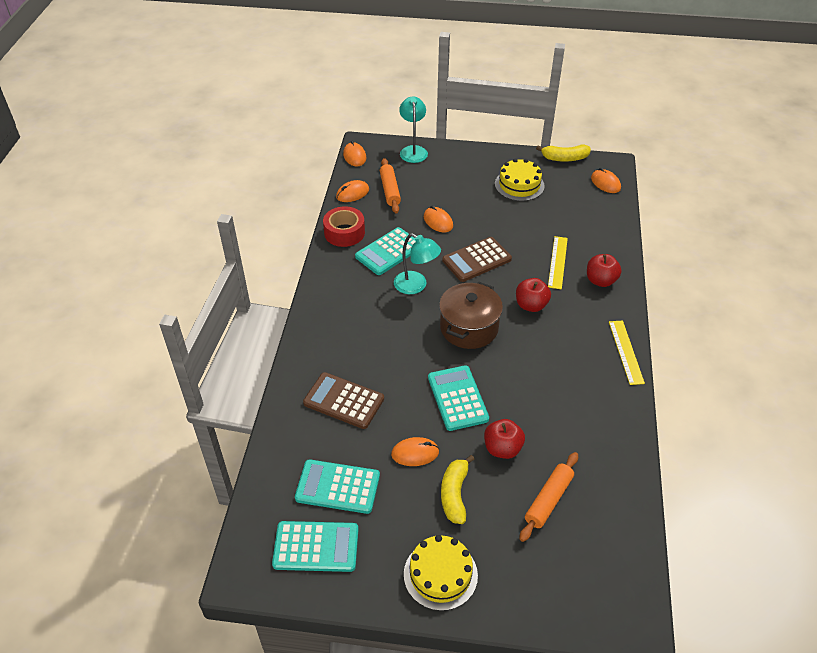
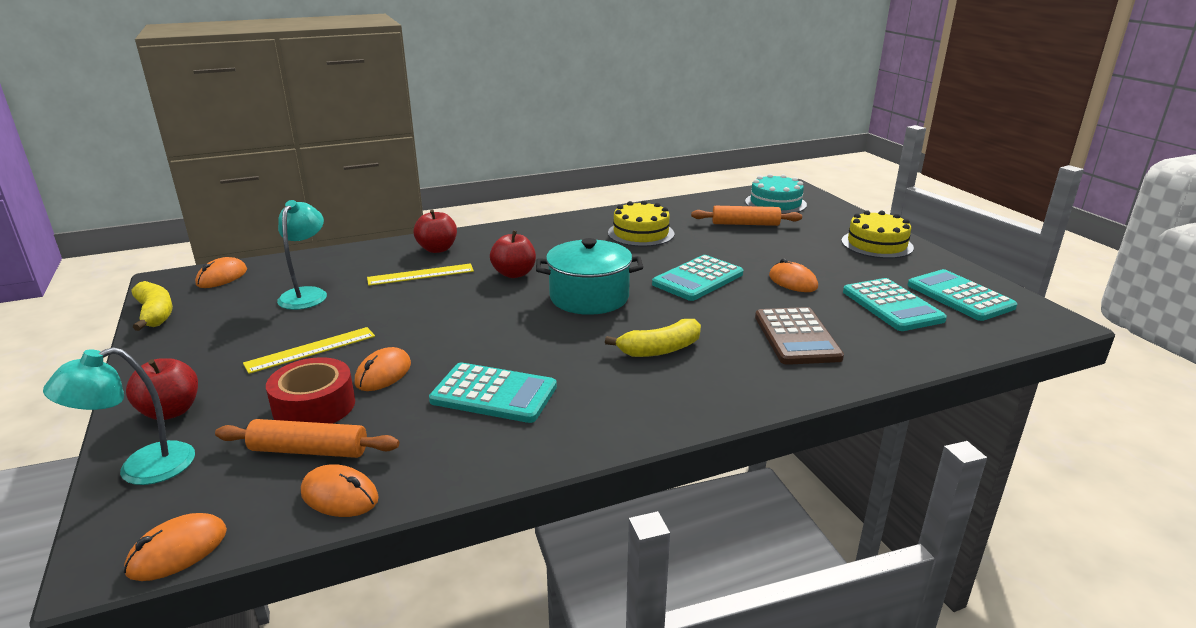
camera: 120 degrees left, 20 degrees down
red tape [323,206,365,247] -> red tape moved to [266,357,355,424]
orange rolling pin [380,158,401,214] -> orange rolling pin turned 45 degrees clockwise [215,419,399,458]
turquoise lamp [394,233,441,294] -> turquoise lamp moved to [277,200,327,310]
brown pot [439,281,503,349] -> turquoise pot [536,238,643,315]
yellow banana [441,455,474,524] -> yellow banana moved to [605,319,701,357]
brown calculator [442,237,512,282] -> none
red apple [484,419,525,459] -> red apple moved to [126,358,198,420]
yellow cake [495,158,545,201] -> yellow cake moved to [608,200,674,247]
yellow ruler [609,320,645,385] -> yellow ruler moved to [243,327,375,374]
none -> turquoise cake [745,174,807,214]

